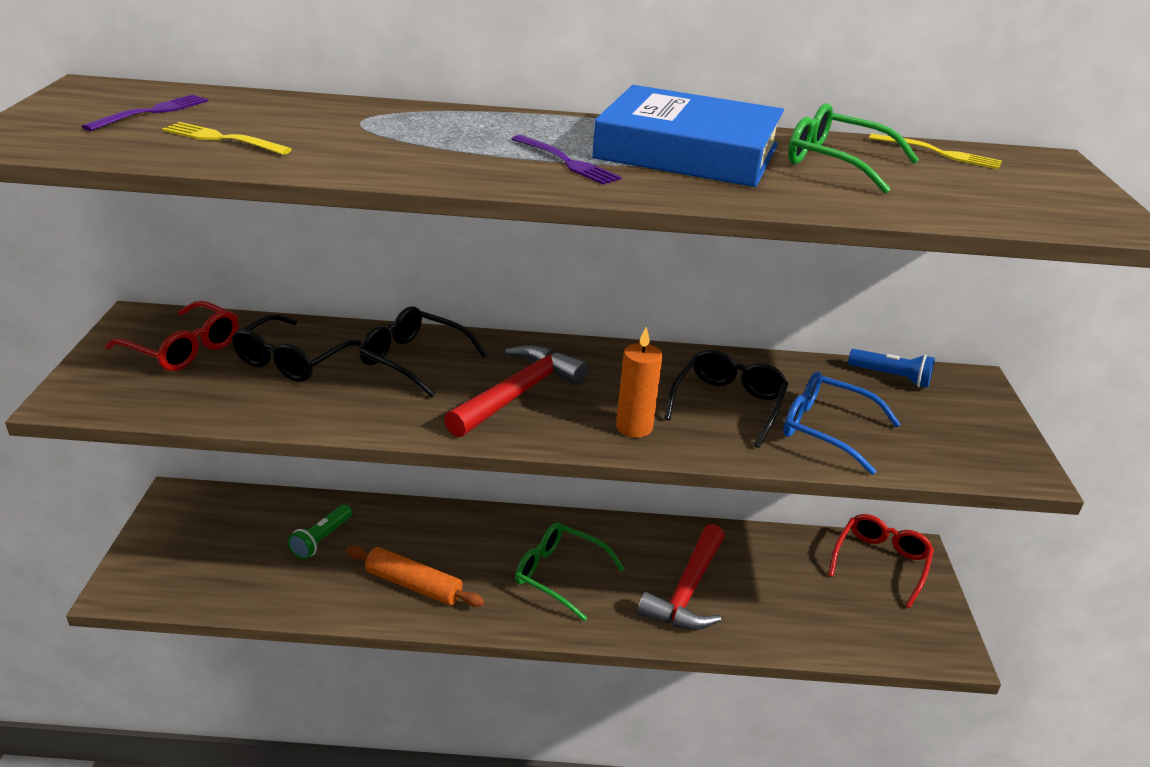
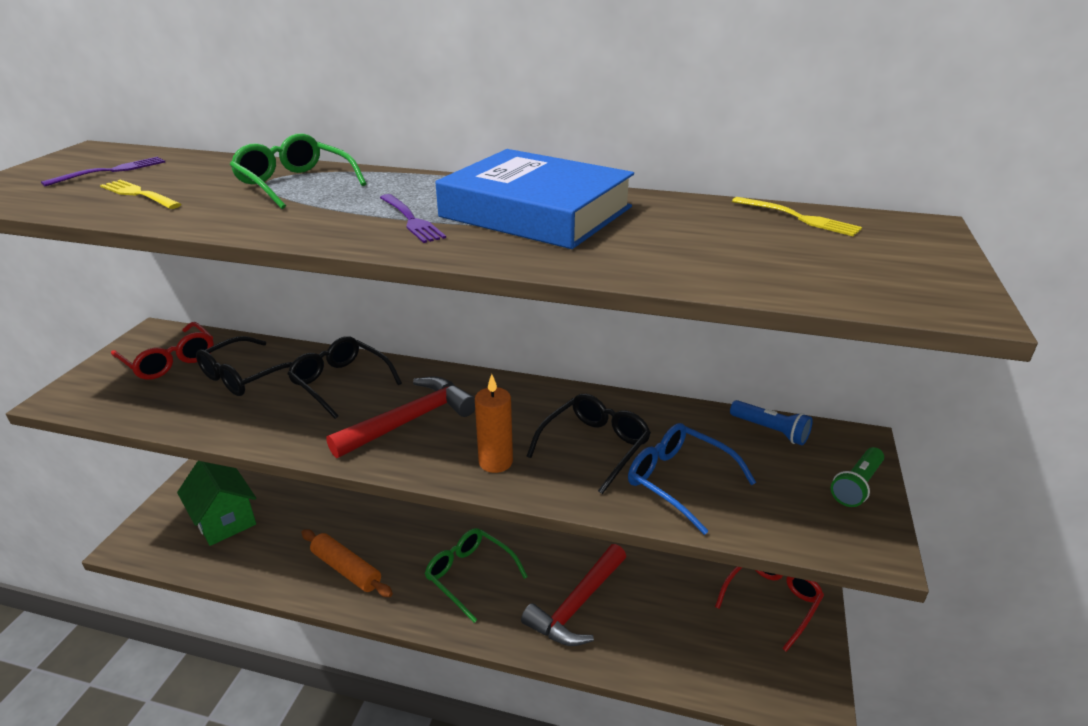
camera: 15 degrees right, 0 degrees up
green flashlight [288,505,352,559] -> green flashlight moved to [831,447,884,507]
green glasses [788,103,919,194] -> green glasses moved to [230,133,366,209]
none -> green house [177,461,256,546]

